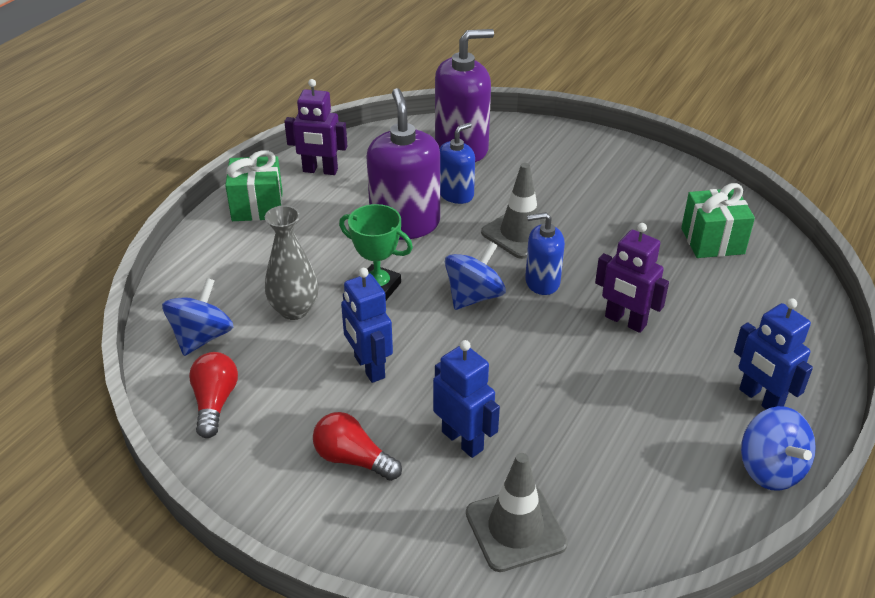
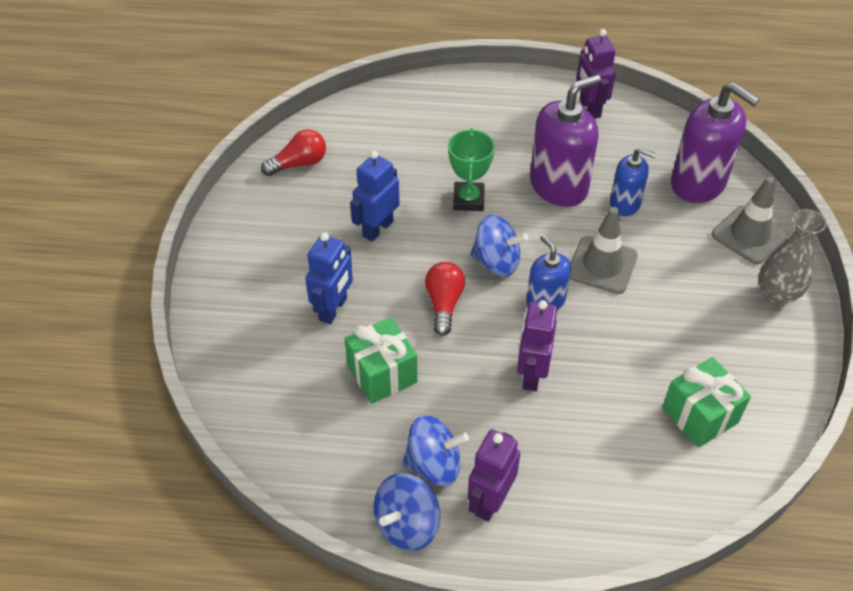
camera: 65 degrees right, 10 degrees up
blue spinning top [162,278,234,356] -> blue spinning top moved to [402,415,469,486]
green gift [225,150,283,221] -> green gift moved to [344,317,418,404]
grey vase [265,205,319,320] -> grey vase moved to [759,209,827,305]
red light bulb [313,412,402,481] -> red light bulb moved to [425,262,465,336]
grey traffic cone [466,453,568,572] -> grey traffic cone moved to [712,176,789,264]
blue robot [734,298,813,409] -> purple robot [468,429,520,522]

